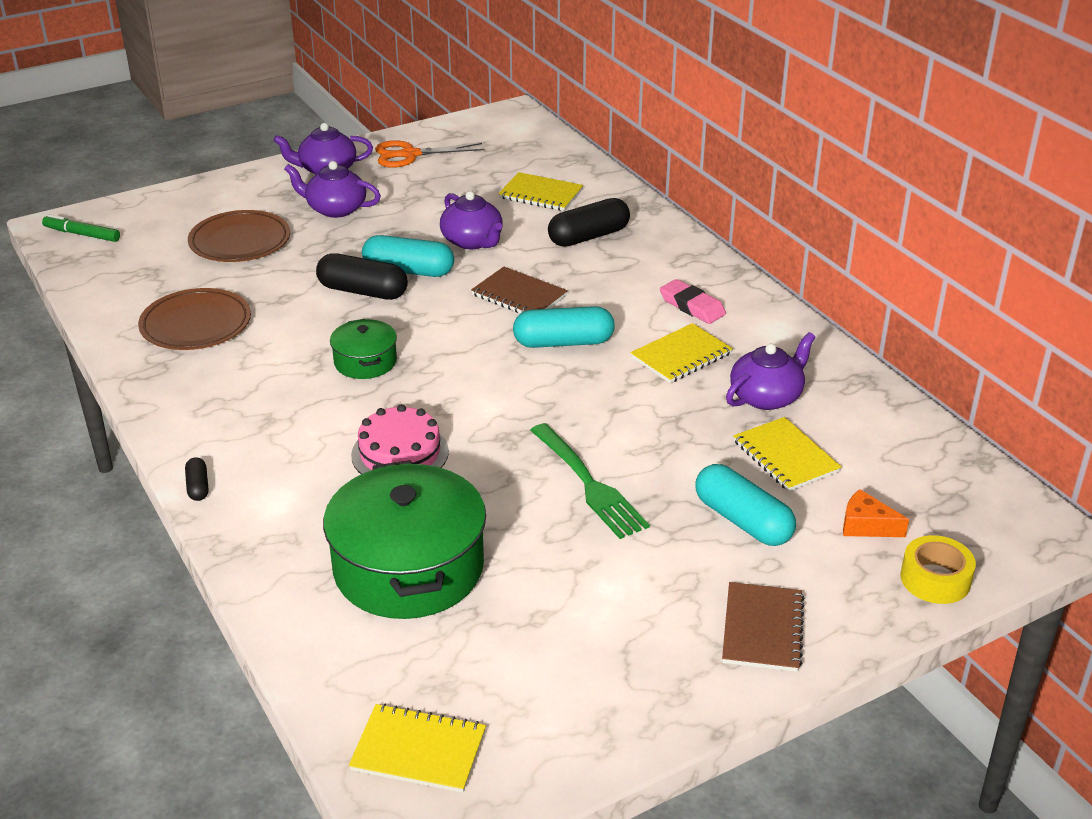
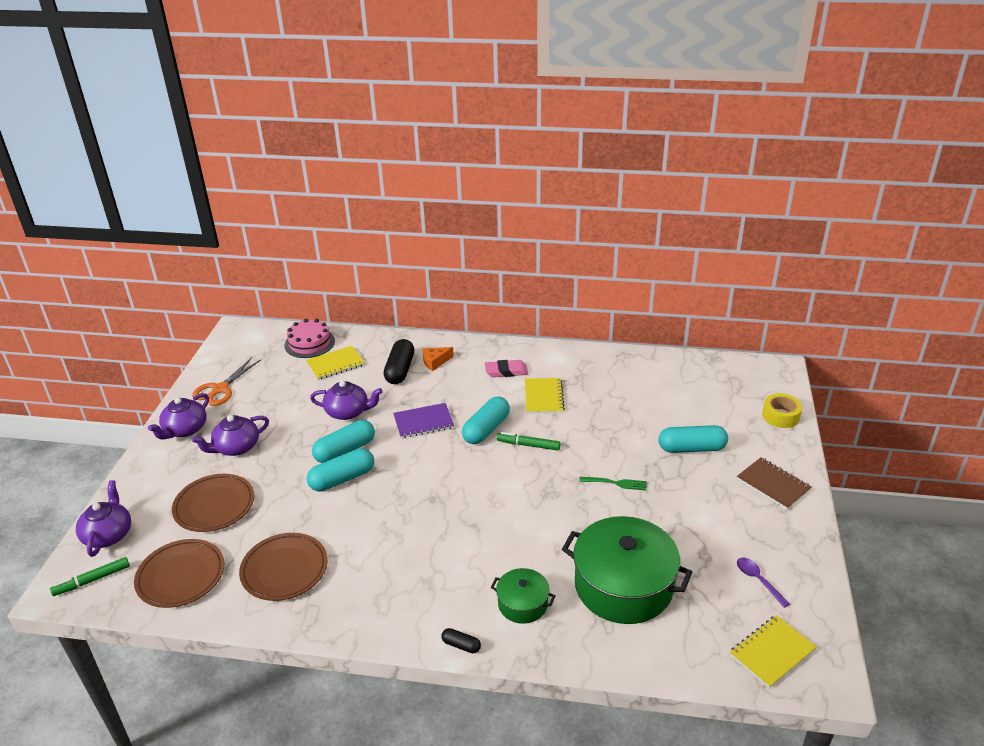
camera: 50 degrees left, 0 degrees up
black capsule [316,253,408,300] -> turquoise capsule [307,448,374,492]
green pot [330,319,397,379] -> green pot moved to [491,568,555,624]
pink cake [351,404,449,474] -> pink cake moved to [284,319,335,358]
brown notebook [471,267,568,313] -> purple notebook [393,403,454,439]
green fork [530,423,650,539] -> green fork [579,477,647,490], size x0.58
purple teapot [726,332,816,410] -> purple teapot moved to [76,480,131,557]
yellow notebook [733,417,841,492] -> none
orange cheese [843,489,909,537] -> orange cheese moved to [422,347,454,371]
none -> brown plate [134,539,224,608]
none -> green marker [497,432,561,451]
none -> purple spoon [737,558,790,608]

